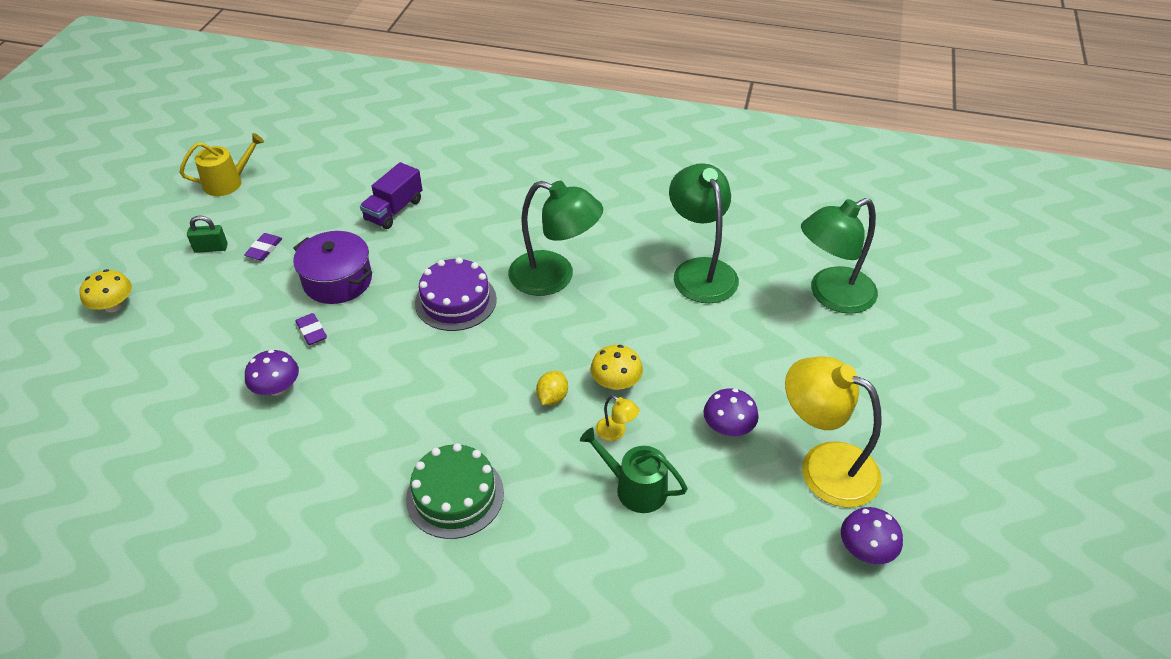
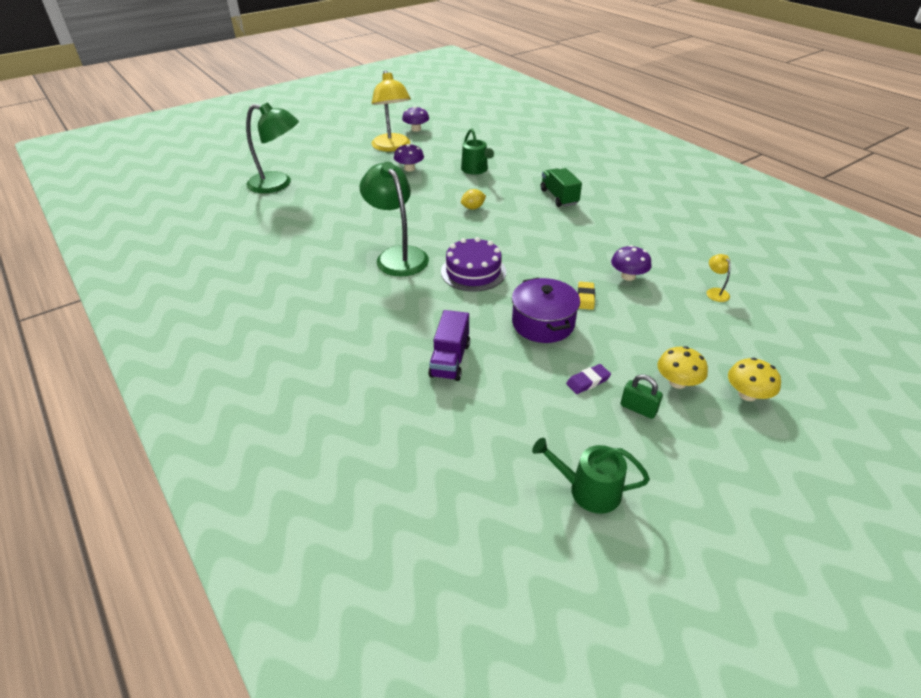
camera: 140 degrees left, 5 degrees down
yellow watering can [179,133,264,196] -> green watering can [532,438,650,514]
purple eraser [296,313,327,345] -> yellow eraser [578,282,595,310]
purple truck [360,162,423,229] -> purple truck turned 120 degrees clockwise [428,310,470,381]
green cake [406,443,504,539] -> green truck [541,168,582,207]
yellow mushroom [590,345,643,390] -> yellow mushroom moved to [657,346,708,389]
yellow lamp [596,395,639,441] -> yellow lamp moved to [707,254,731,302]
green lamp [669,163,739,303] -> none

